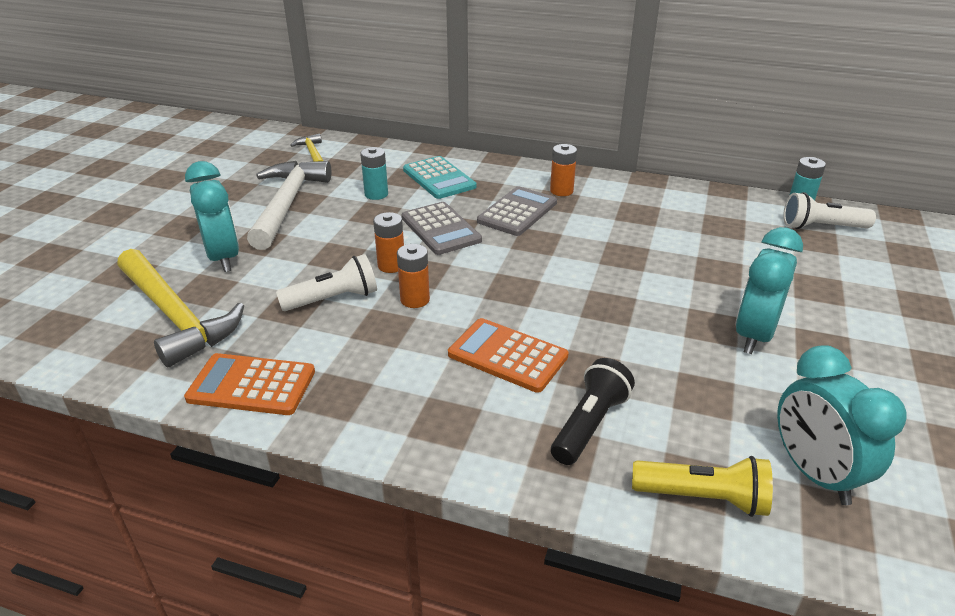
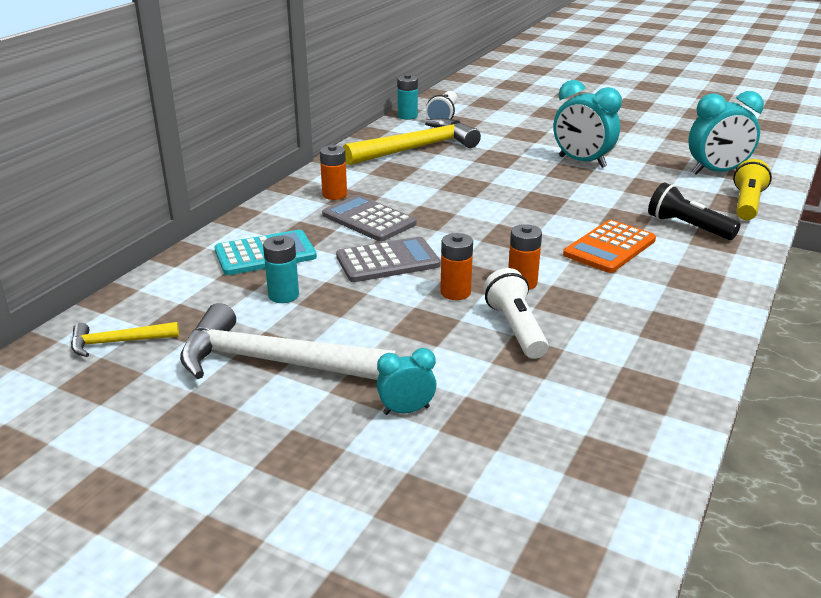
camera: 80 degrees left, 5 degrees down
yellow hammer [118,249,244,367] -> yellow hammer moved to [343,118,481,165]
orange calculator [184,353,315,415] -> none
turquoise clock [185,161,239,272] -> turquoise clock [377,348,437,415], size x0.54

